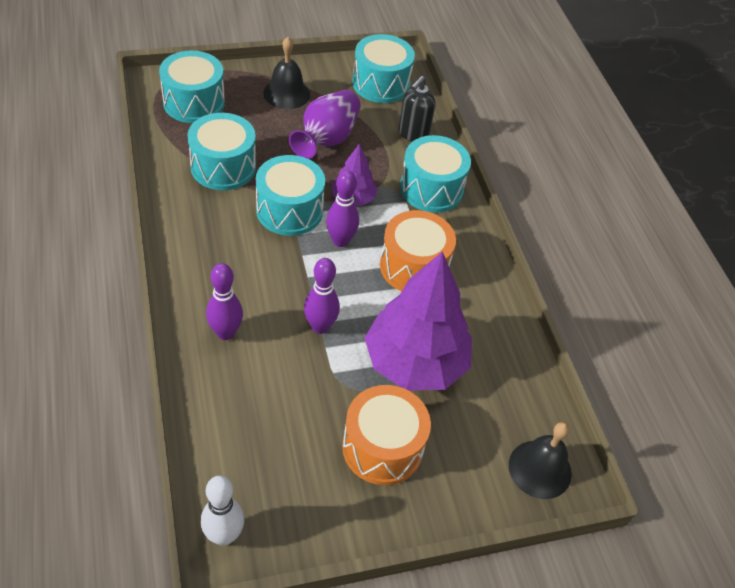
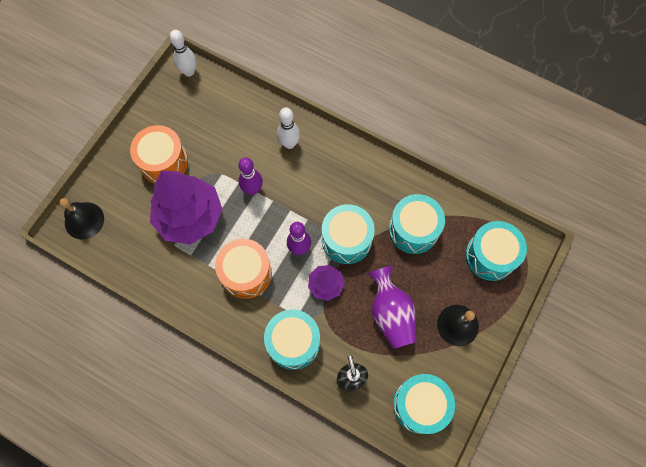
camera: 140 degrees right, 20 degrees up
purple bowling pin [206,263,243,340] -> white bowling pin [277,108,300,149]

